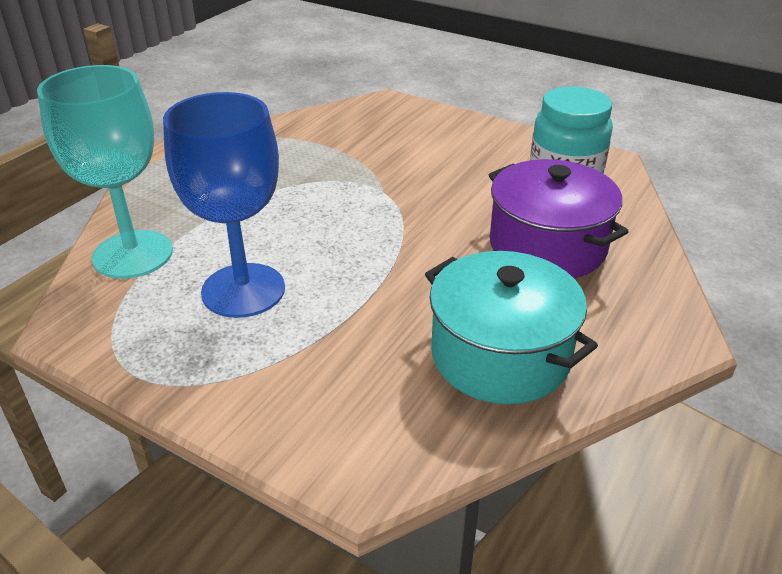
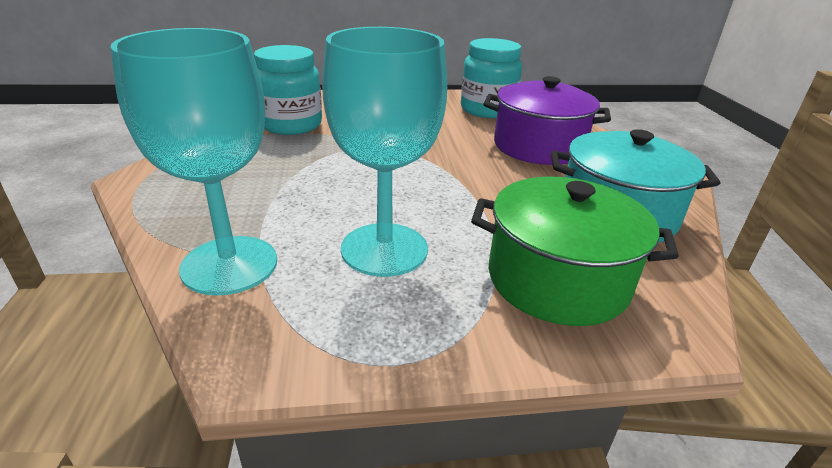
camera: 40 degrees left, 5 degrees down
blue goblet [163,92,285,318] -> turquoise goblet [322,27,447,277]
none -> turquoise jar [254,45,322,135]
none -> green pot [471,177,679,326]

